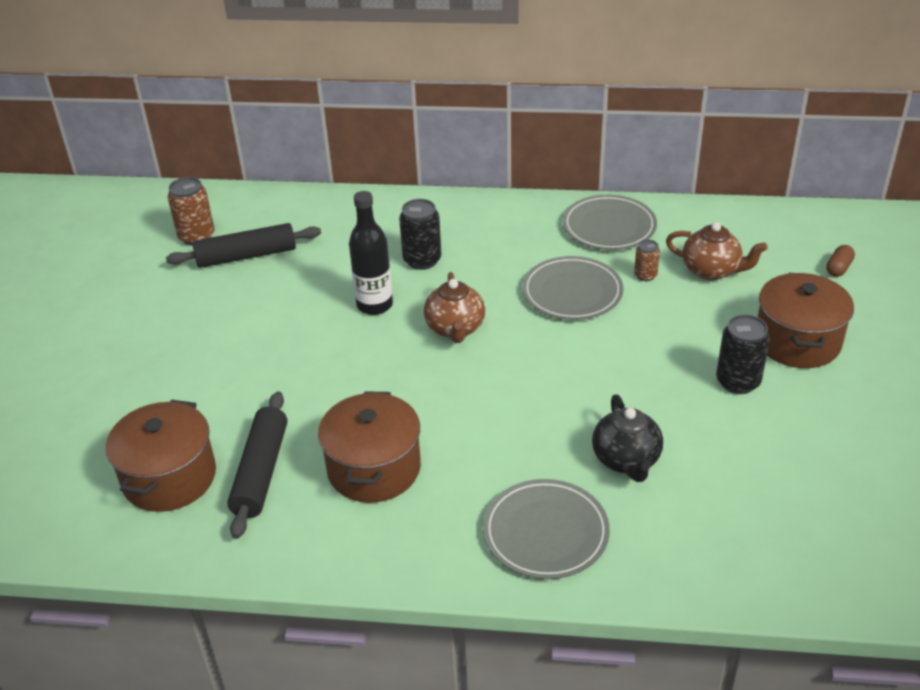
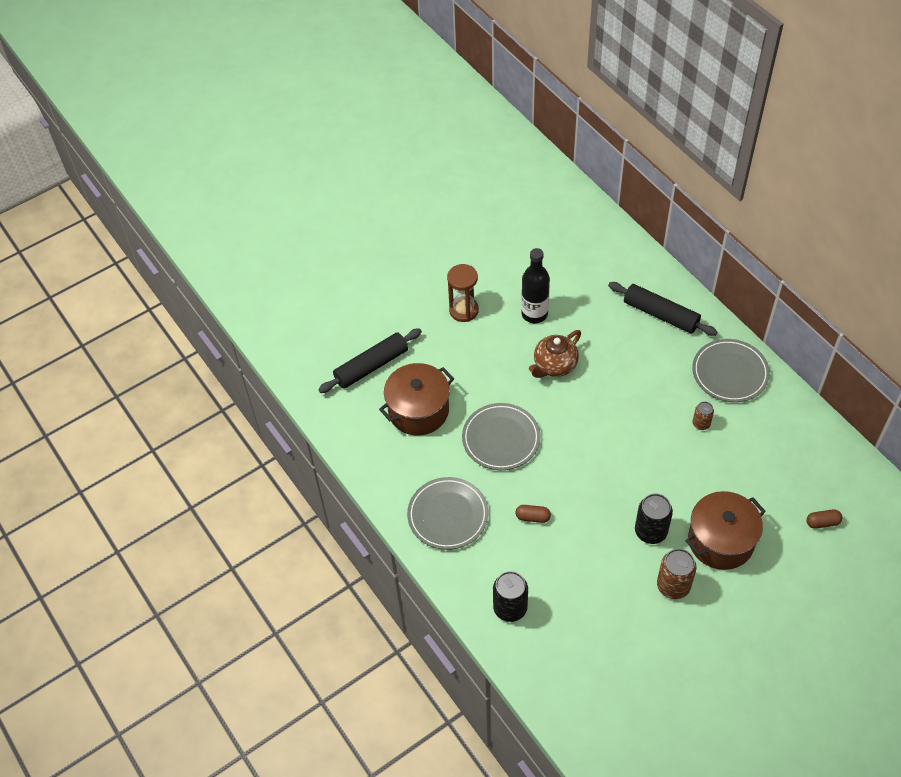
camera: 50 degrees right, 15 degrees up
brown pot [106,400,216,512] -> none
black rolling pin [166,223,321,268] -> black rolling pin moved to [608,282,717,336]
brown can [168,177,215,246] -> brown can moved to [657,549,697,599]
black can [399,199,441,270] -> black can moved to [493,571,528,622]
grey plate [522,256,623,320] -> grey plate moved to [462,403,540,470]
black teapot [592,395,663,482] -> brown capsule [516,505,551,523]
brown teapot [666,222,768,280] -> none
none -> brown hourglass [447,264,479,322]

